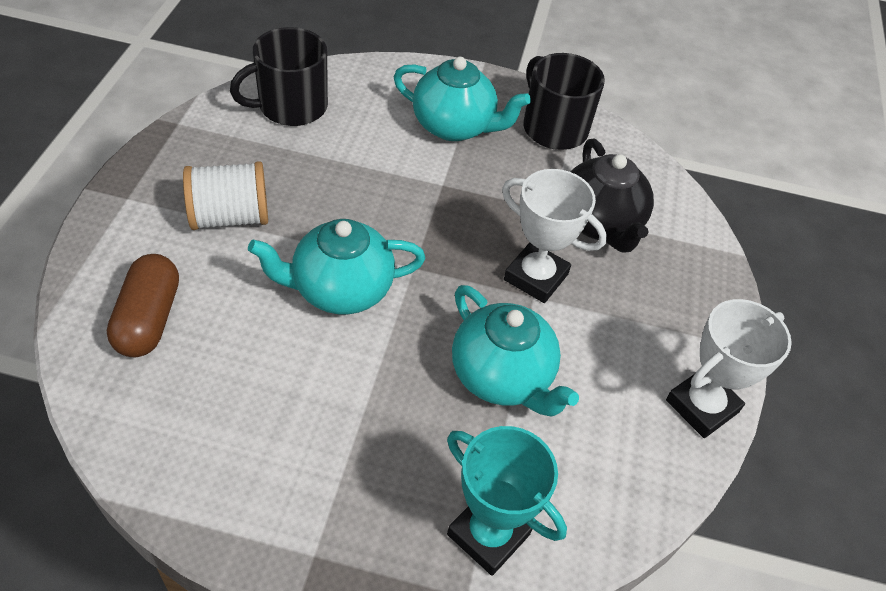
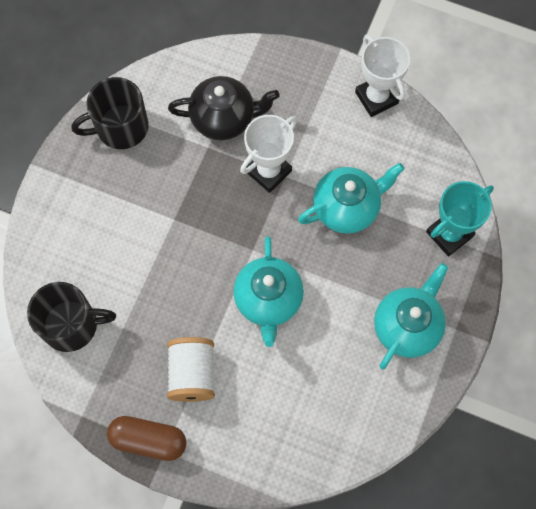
camera: 75 degrees left, 20 degrees up
brown capsule [107,254,179,357] -> brown capsule moved to [107,416,186,461]
black mug [230,27,328,126] -> black mug turned 75 degrees counterclockwise [27,282,116,352]
turquoise teapot [394,57,531,141] -> turquoise teapot moved to [374,263,448,369]

